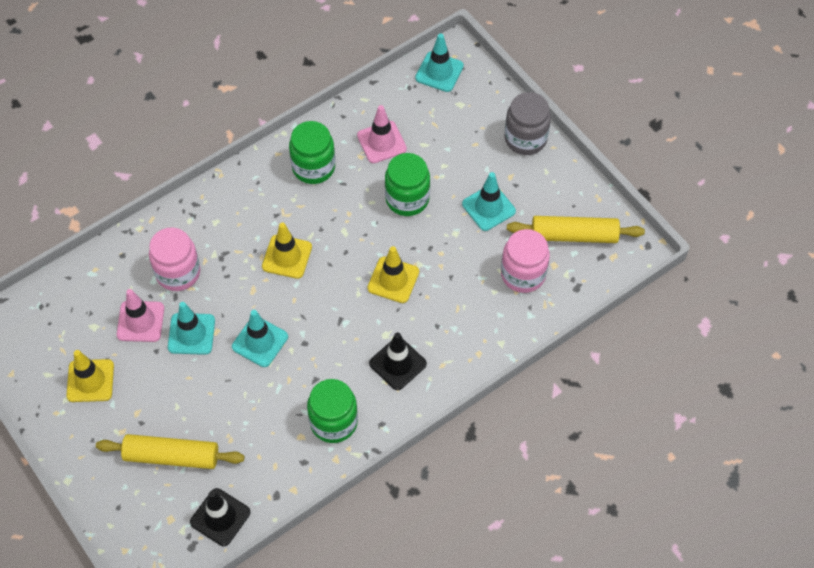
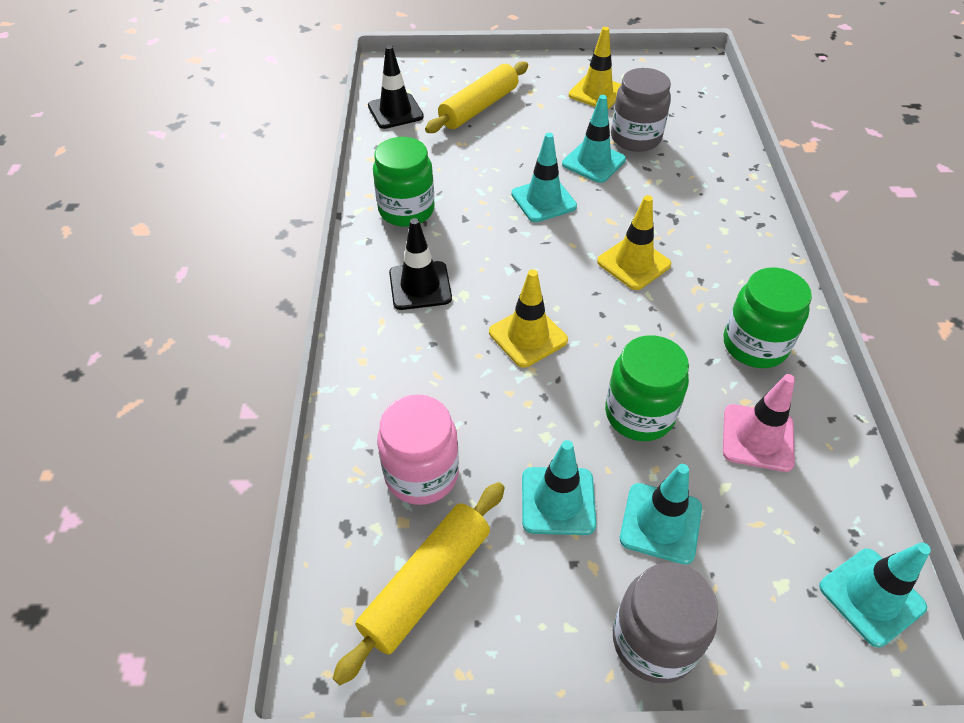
camera: 125 degrees right, 10 degrees down
pink traffic cone [117,289,164,342] -> grey jar [611,68,671,152]
pink jar [149,228,200,291] -> none
none -> turquoise traffic cone [620,464,702,565]

